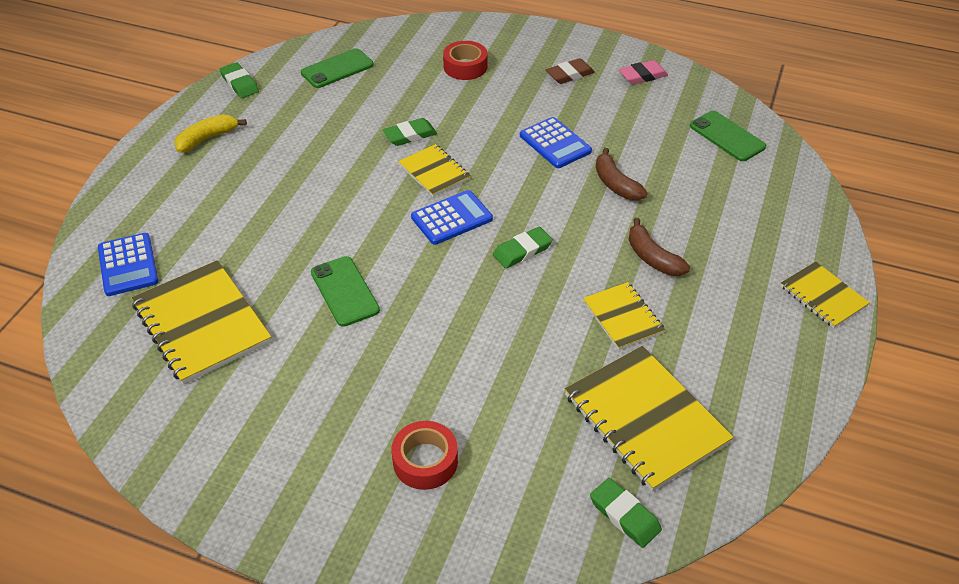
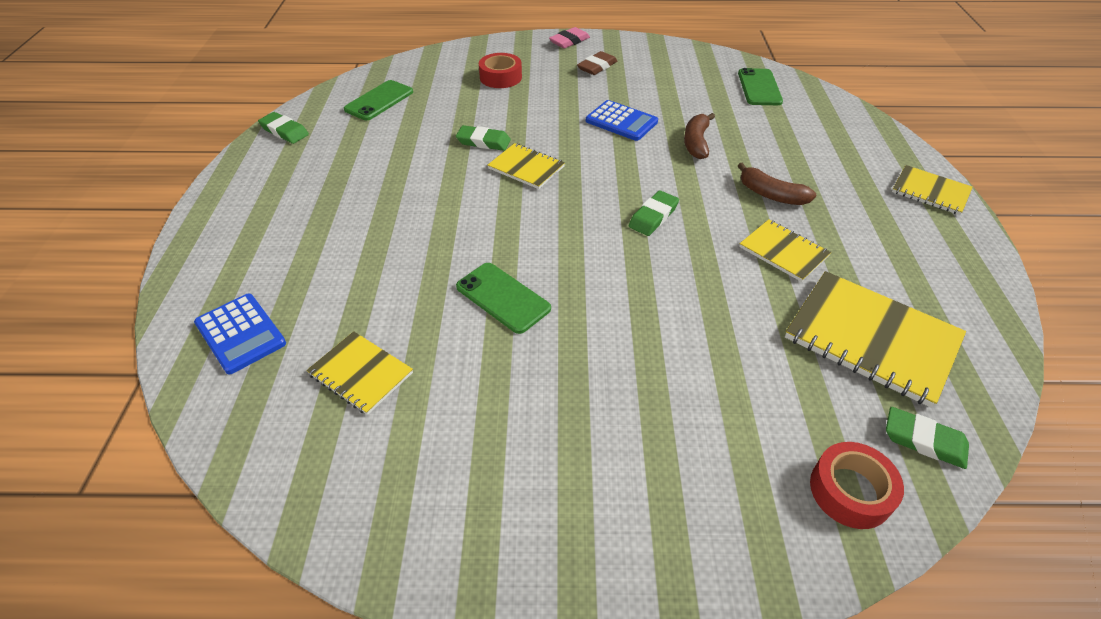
camera: 20 degrees left, 0 degrees up
yellow notebook [132,260,271,384] -> yellow notebook [306,331,413,415], size x0.57
yellow banana [174,114,247,153] -> none
green eraser [383,118,437,146] -> green eraser turned 60 degrees clockwise [456,125,511,151]
red tape [392,421,458,490] -> red tape moved to [810,442,904,529]
blue calculator [411,190,493,245] -> none
brown banana [596,148,648,201] -> brown banana turned 60 degrees clockwise [684,113,715,159]
pink eraser [618,60,668,84] -> pink eraser moved to [549,27,590,48]
green phone [690,111,766,161] -> green phone turned 60 degrees clockwise [738,68,783,105]

